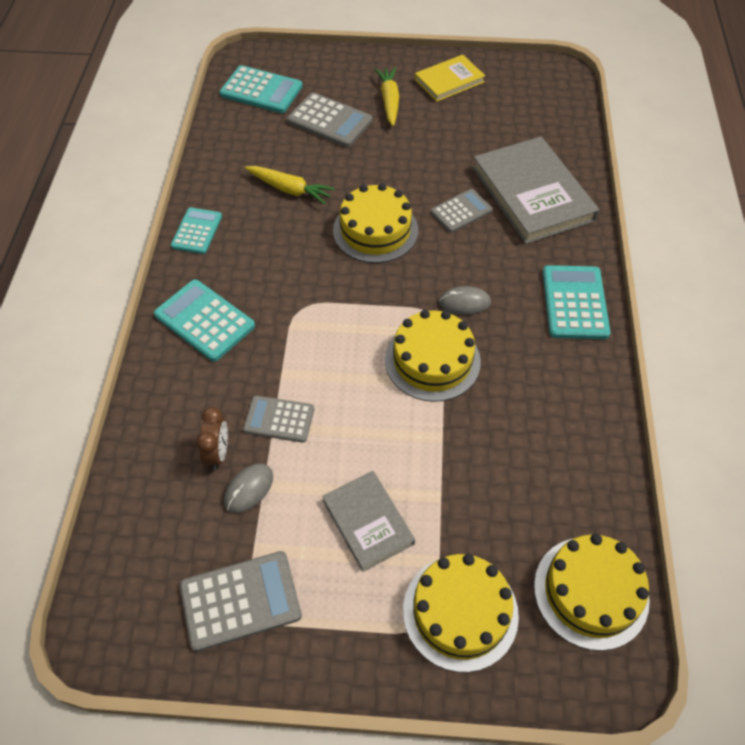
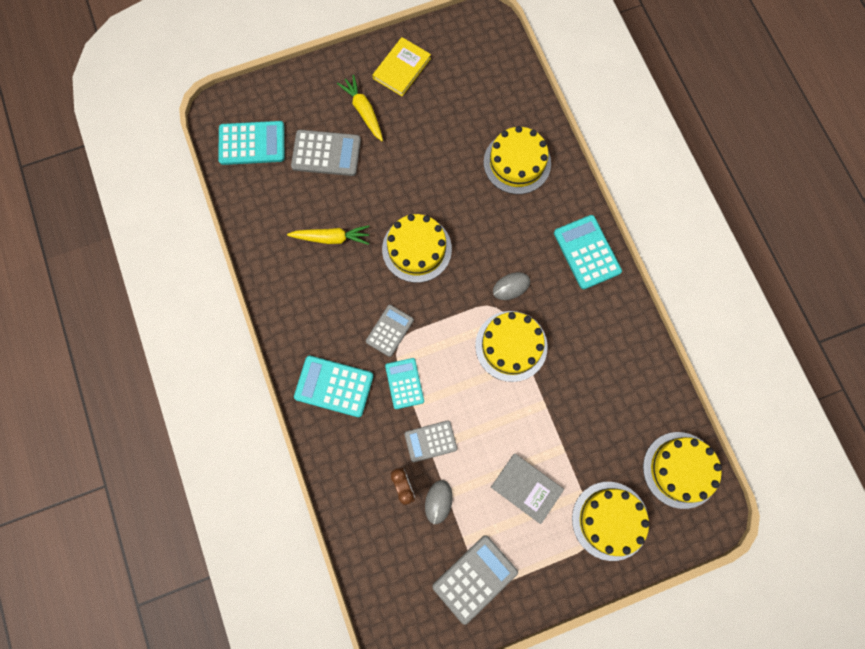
camera: 25 degrees left, 20 degrees up
turquoise calculator [171,207,222,254] -> turquoise calculator moved to [385,358,424,409]
grey calculator [431,189,493,233] -> grey calculator moved to [366,305,414,357]
grey book [472,137,599,244] -> yellow cake [484,126,551,194]

